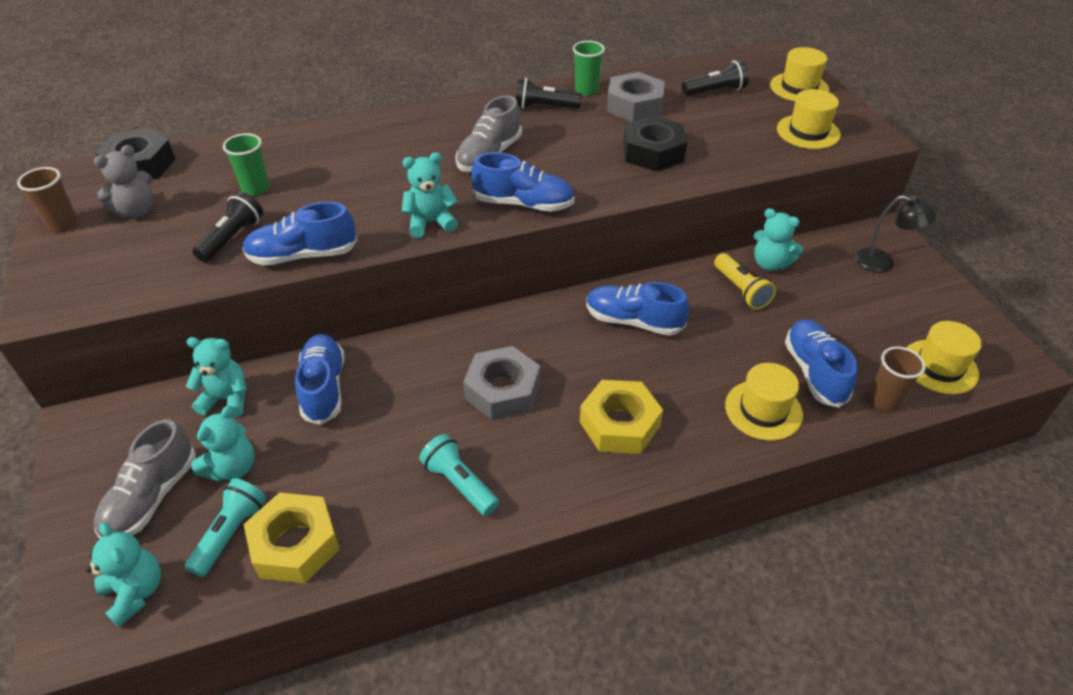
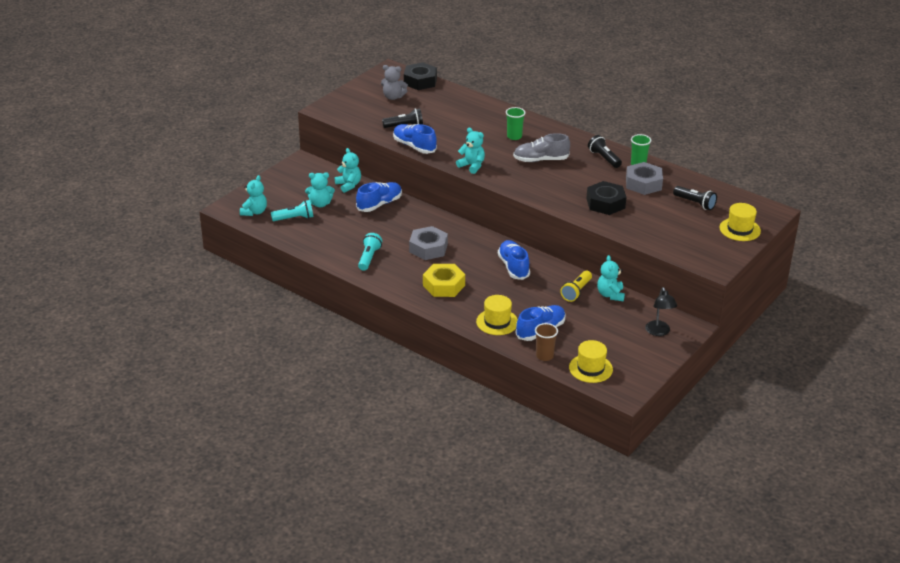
camera: 55 degrees right, 10 degrees down
brown cup [17,167,78,232] -> none
grey shoe [94,419,196,539] -> none
green cup [223,133,269,196] -> green cup moved to [506,107,526,140]
yellow nut [244,492,339,583] -> none
blue shoe [472,152,575,212] -> none
yellow hat [777,89,841,149] -> none

